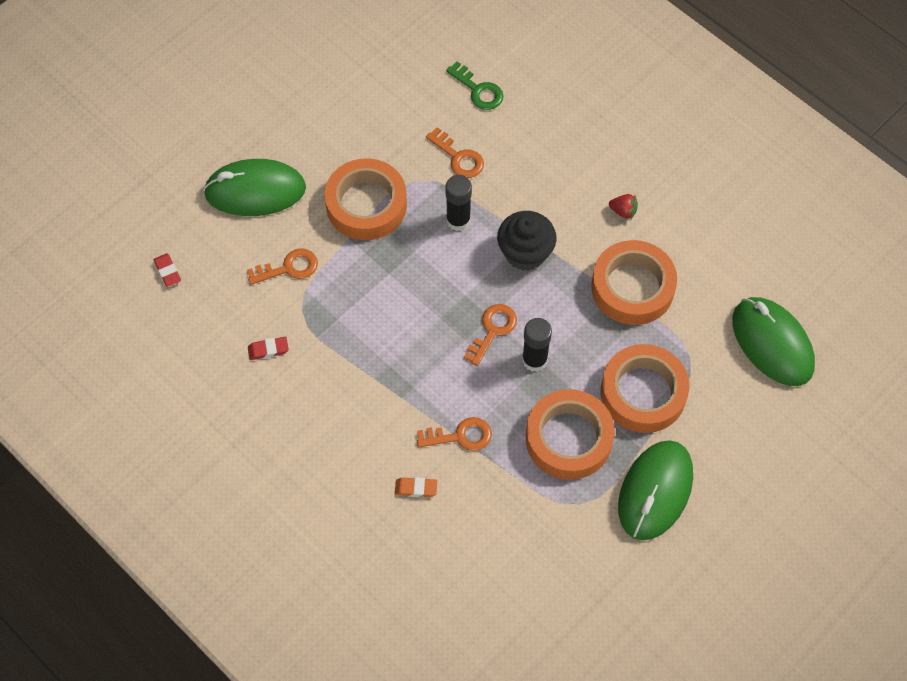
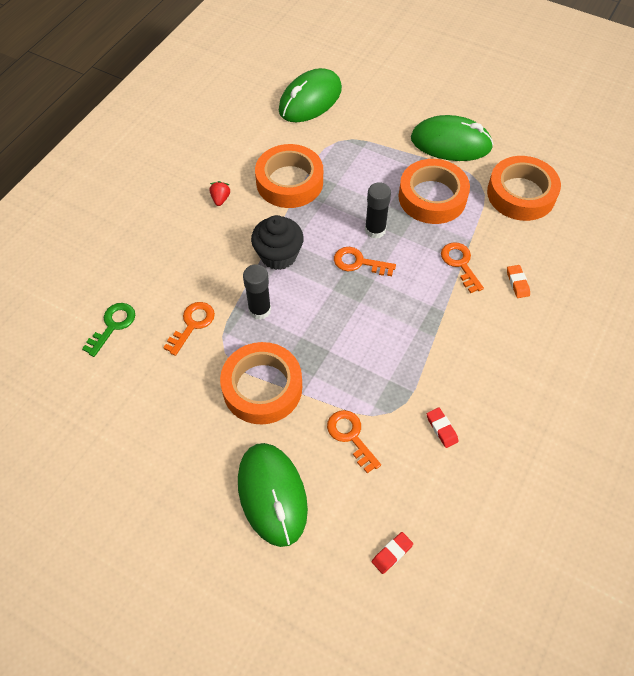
camera: 105 degrees left, 5 degrees down
orange tape [601,344,689,433] -> orange tape moved to [487,156,561,221]

